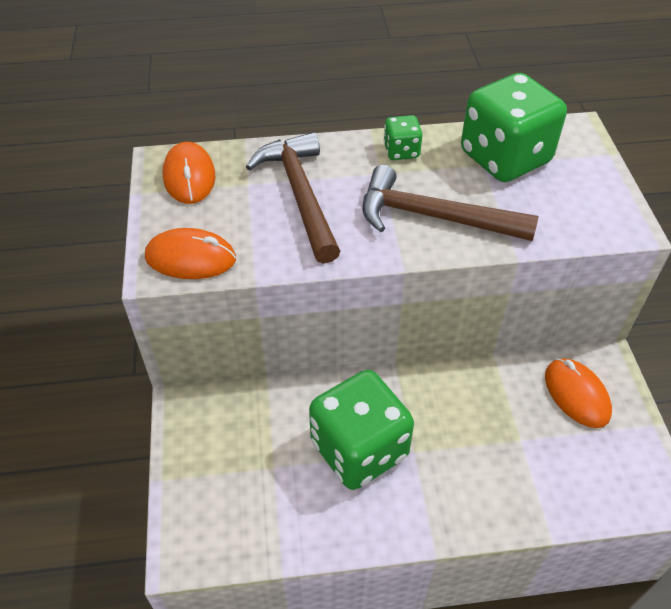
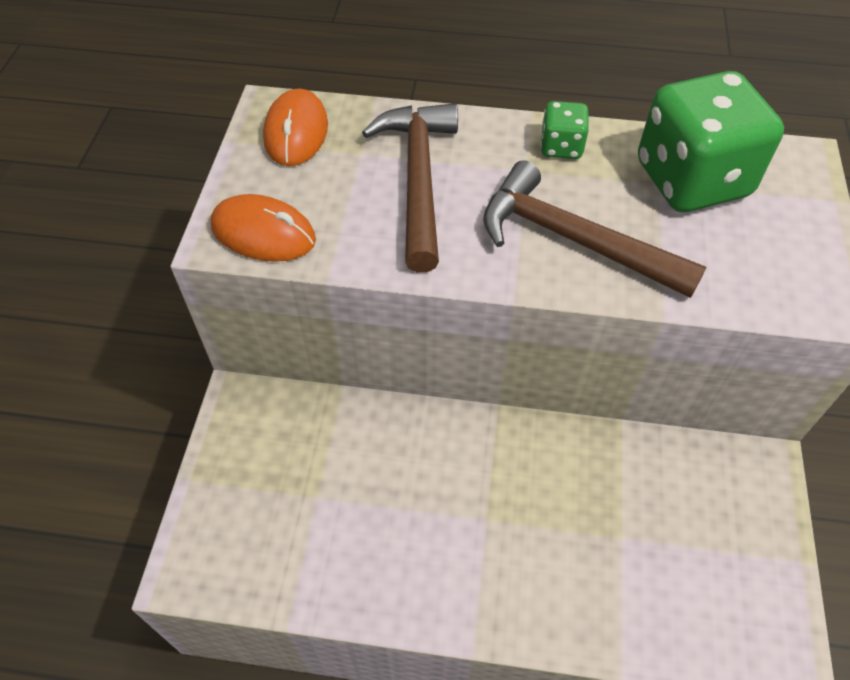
camera: 15 degrees right, 5 degrees up
green dice [309,370,414,490] -> none
orange mouse [545,358,612,428] -> none

